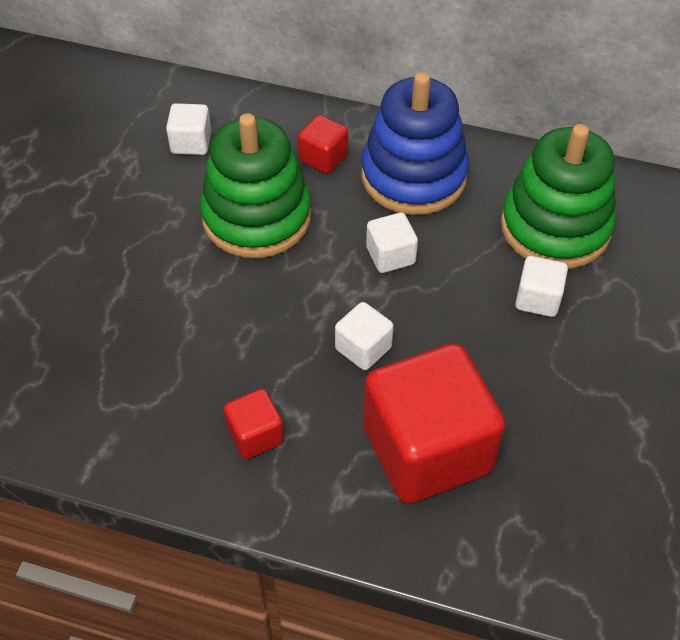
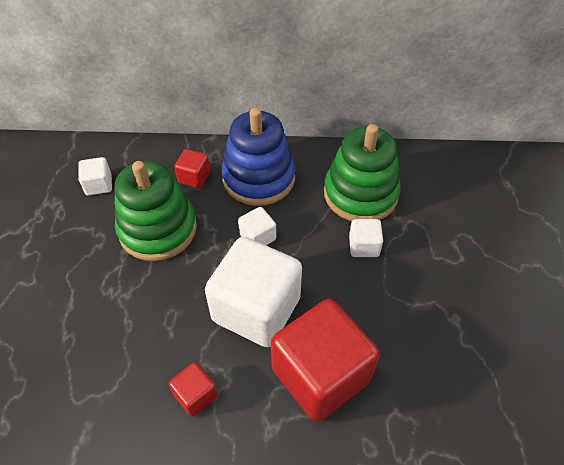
camera: 15 degrees left, 0 degrees up
white cube [335,302,394,370] -> white cube [205,237,302,347], size x2.24

